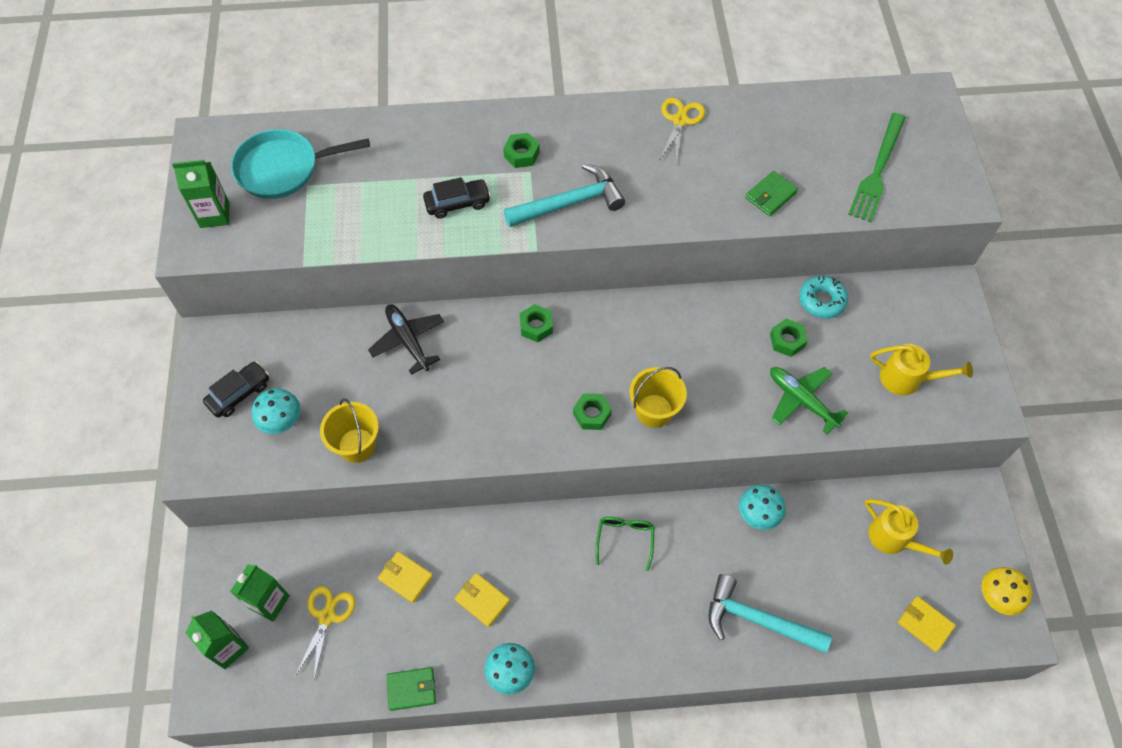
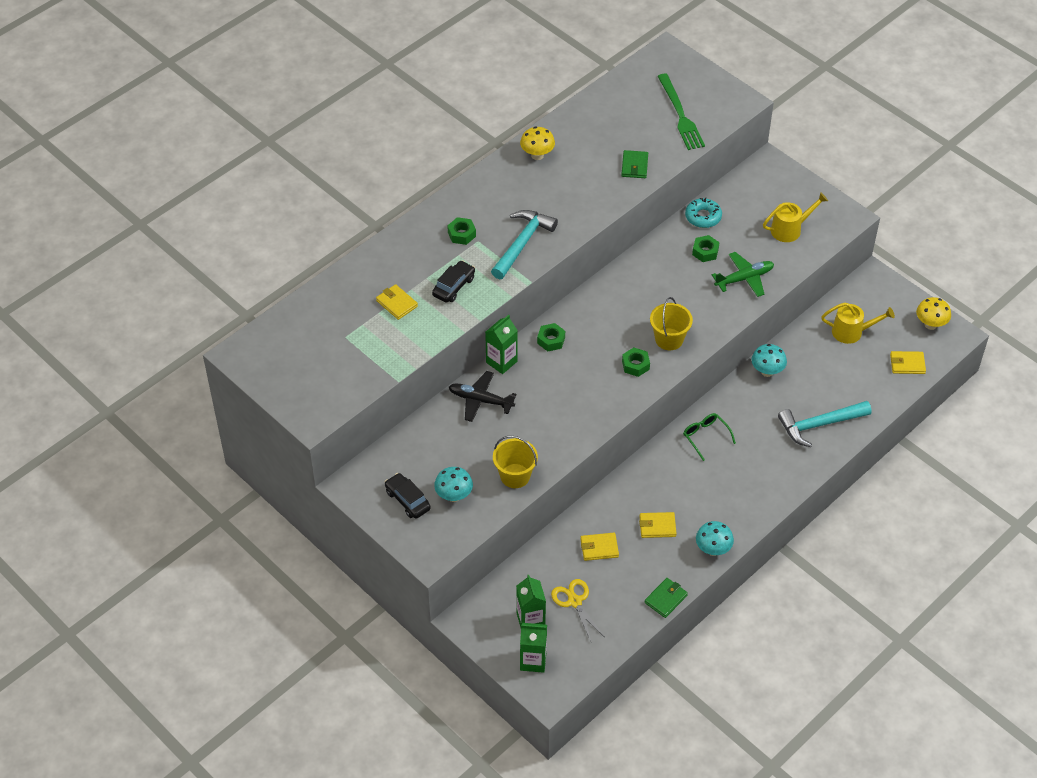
camera: 40 degrees left, 10 degrees down
green carton [172,160,229,228] -> green carton moved to [485,315,518,374]
black car [203,361,269,418] -> black car turned 45 degrees counterclockwise [385,473,431,519]
turquoise pan [231,129,370,199] -> none
yellow scissors [660,98,705,165] -> yellow mushroom [520,126,555,160]
green plane [770,367,848,434] -> green plane turned 150 degrees clockwise [712,252,774,297]
none -> yellow wallet [376,284,418,320]

